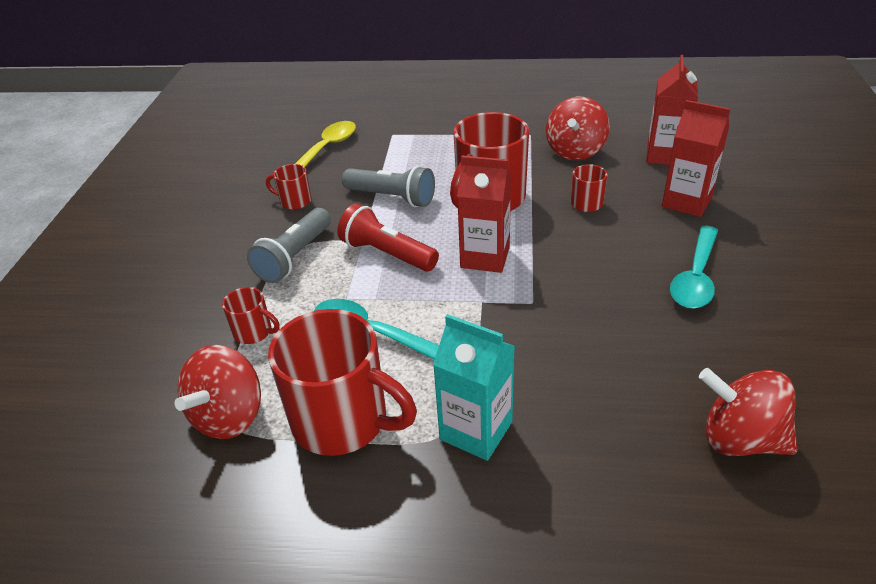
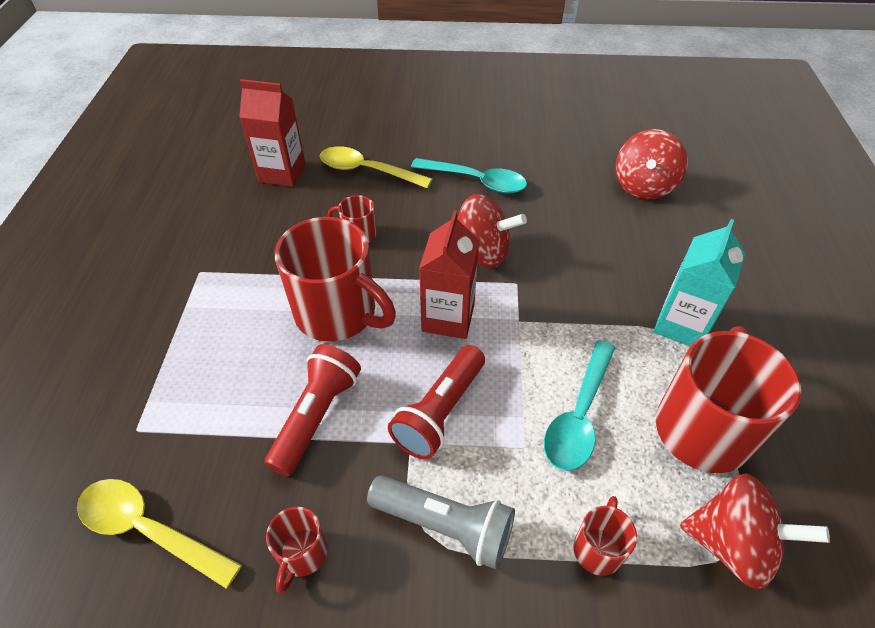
camera: 95 degrees left, 10 degrees up
grey flashlight [342,166,435,207] -> red flashlight [265,344,361,476]
red spinning top [546,97,610,160] -> red spinning top moved to [457,194,527,268]
red carton [662,100,730,217] -> yellow spoon [320,146,432,188]

